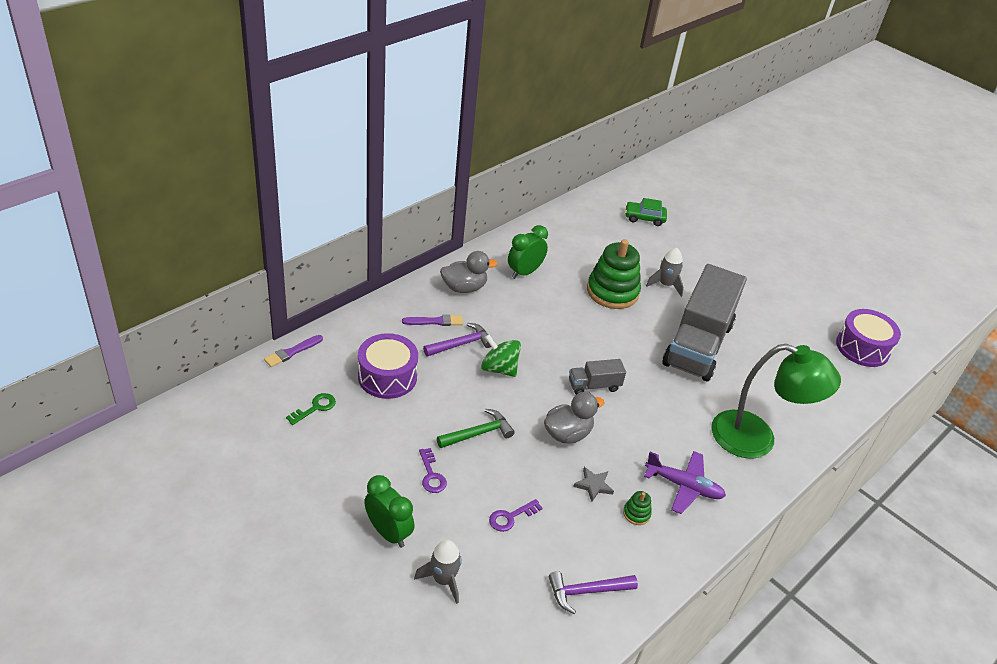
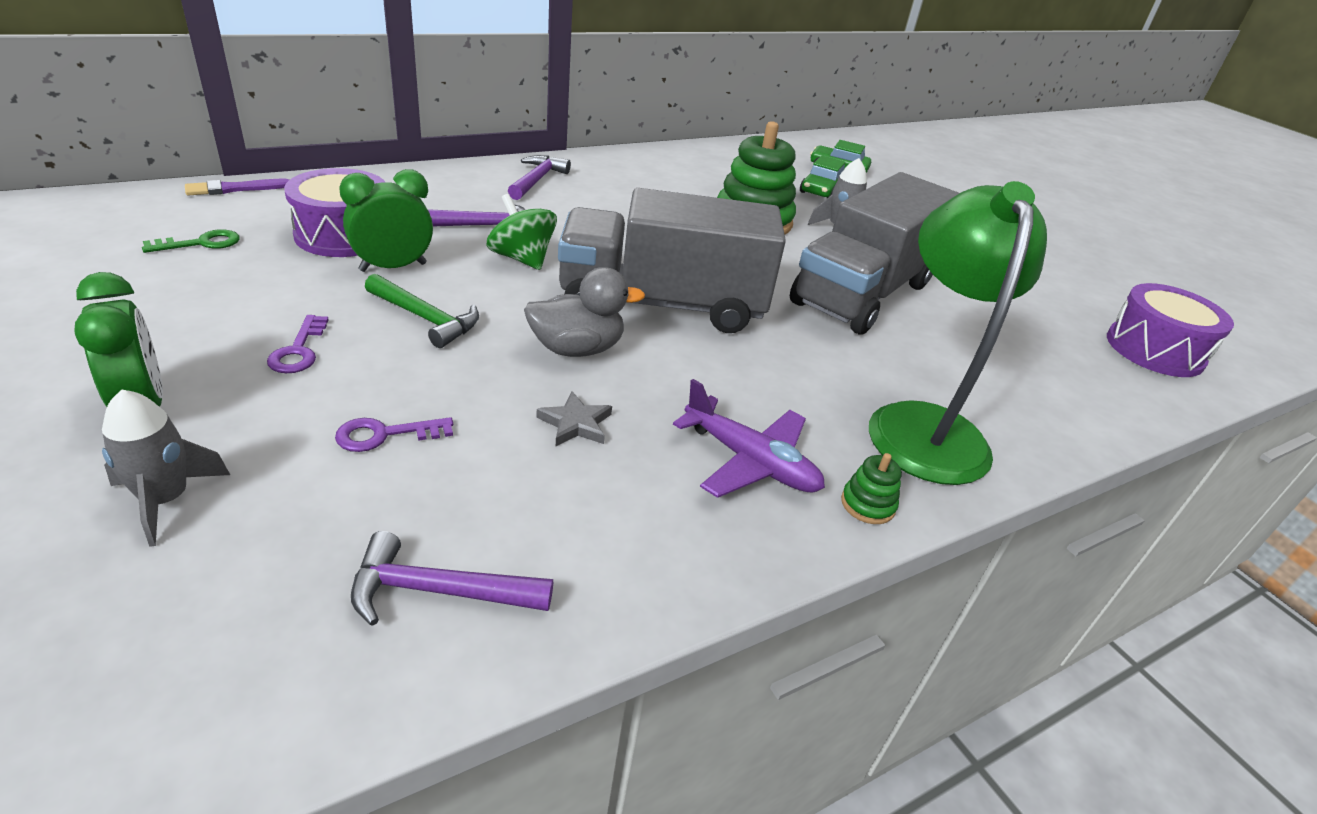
camera: 15 degrees right, 5 degrees down
purple brush [402,314,463,326] -> none
green hammer [437,409,515,448] -> green hammer turned 45 degrees clockwise [365,274,479,348]
grey duck [440,251,498,293] -> purple hammer [508,155,571,200]
green clock [508,225,548,279] -> green clock moved to [339,169,433,272]
grey truck [569,359,626,395] -> grey truck [558,188,786,333], size x2.32
green stacking toy [623,491,652,525] -> green stacking toy moved to [841,453,902,524]
green lamp [711,344,841,459] -> green lamp turned 120 degrees counterclockwise [869,181,1047,485]
none -> green car [800,155,846,198]

